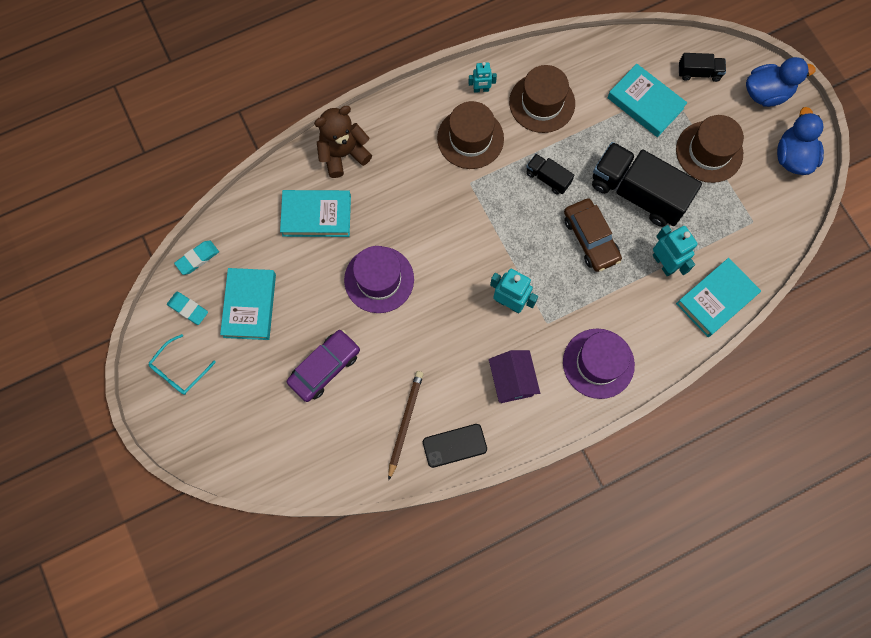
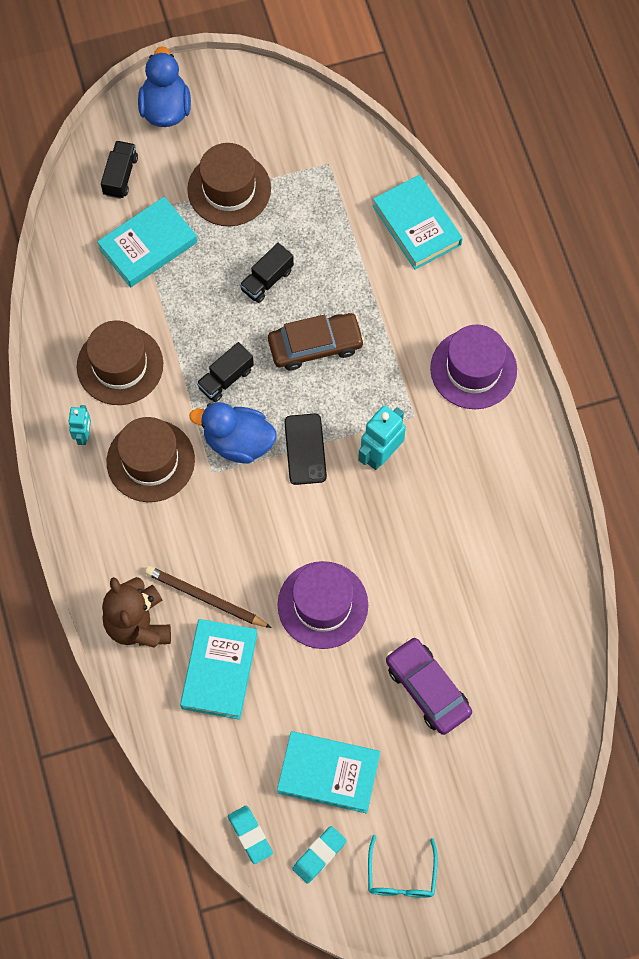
camera: 80 degrees left, 5 degrees down
turquoise glasses [148,334,216,395] -> turquoise glasses turned 45 degrees clockwise [368,835,438,898]
brown pencil [388,371,423,481] -> brown pencil moved to [145,566,272,628]
black phone [423,424,487,468] -> black phone moved to [284,414,327,485]
purple house [489,350,540,403] -> none
black truck [592,142,702,227] -> black truck [240,243,294,303], size x0.47
turquoise robot [653,225,698,276] -> none
blue duck [777,107,824,175] -> blue duck moved to [189,402,276,463]

